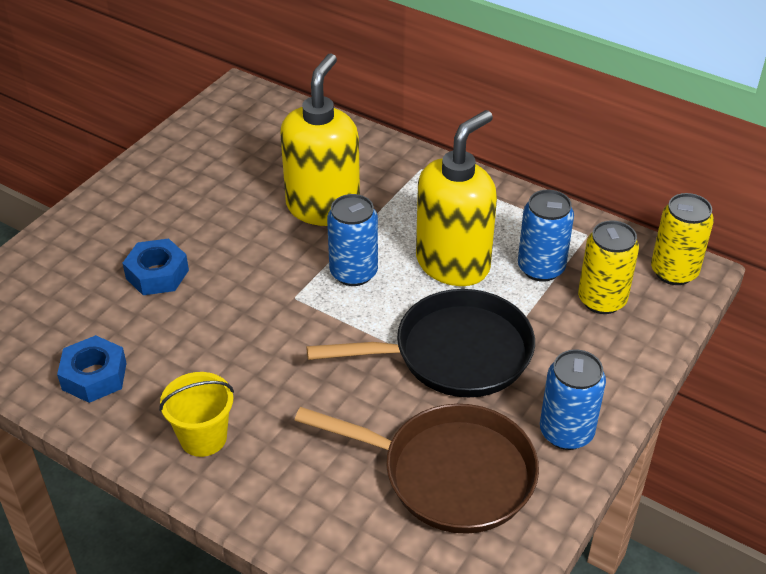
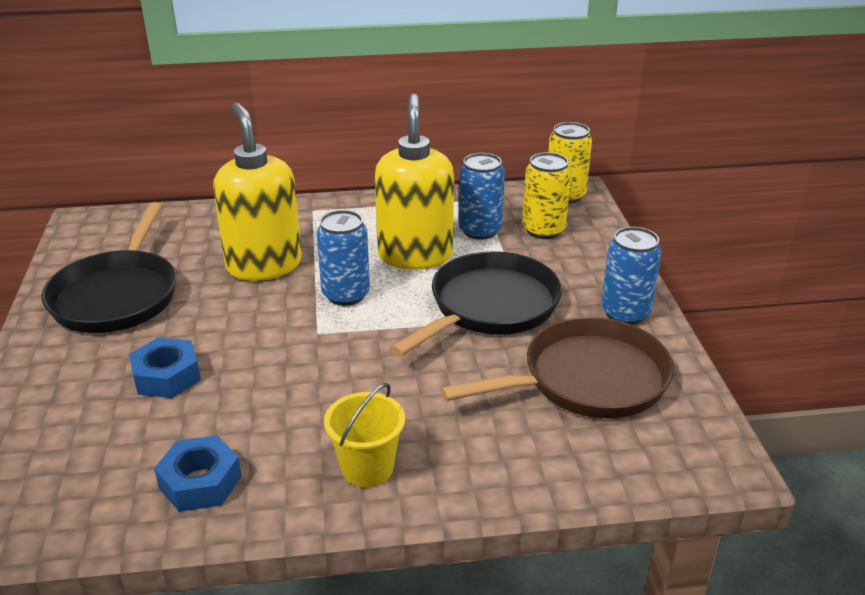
camera: 40 degrees left, 10 degrees down
none -> black pan [42,202,177,333]

